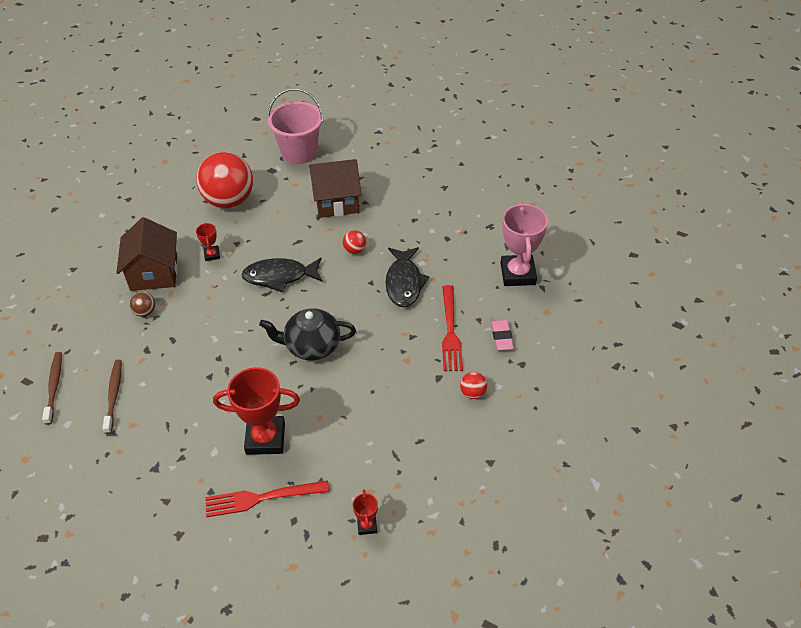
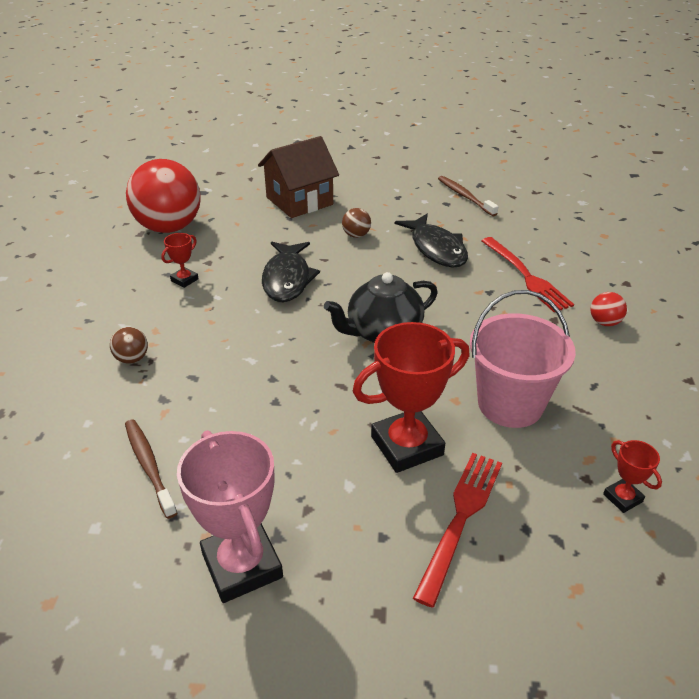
camera: 25 degrees left, 10 degrees down
brown toothbrush [42,352,62,425] -> brown toothbrush moved to [438,176,498,216]
brown house [116,217,178,291] -> none
red trophy [196,222,220,261] -> red trophy turned 75 degrees clockwise [161,233,199,288]
red fork [205,480,329,517] -> red fork turned 150 degrees clockwise [413,453,502,608]
black fish [241,258,323,292] -> black fish turned 60 degrees counterclockwise [262,242,320,302]
pink bucket [267,88,323,164] -> pink bucket moved to [470,290,576,428]
red ball [343,230,366,254] -> brown ball [342,208,371,238]
pink eraser [491,320,514,350] -> none
pink trophy [501,202,548,286] -> pink trophy moved to [177,430,283,603]

